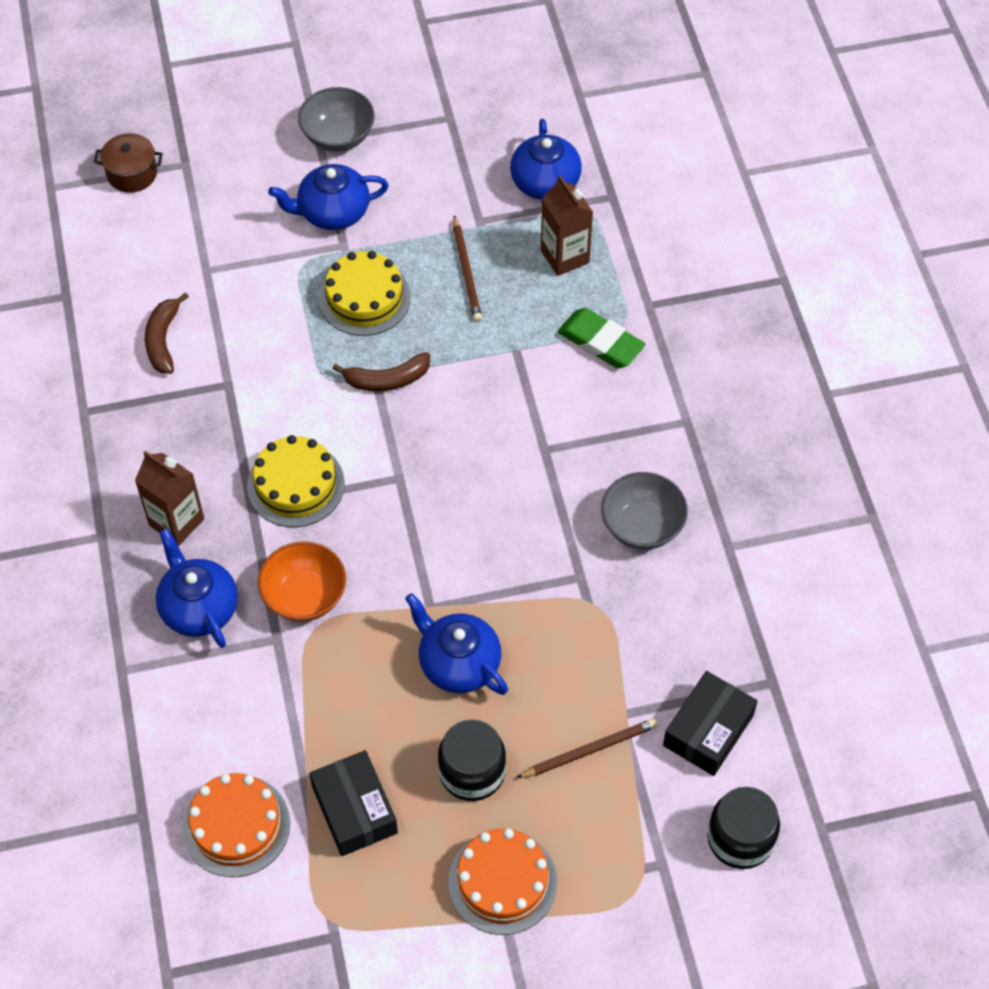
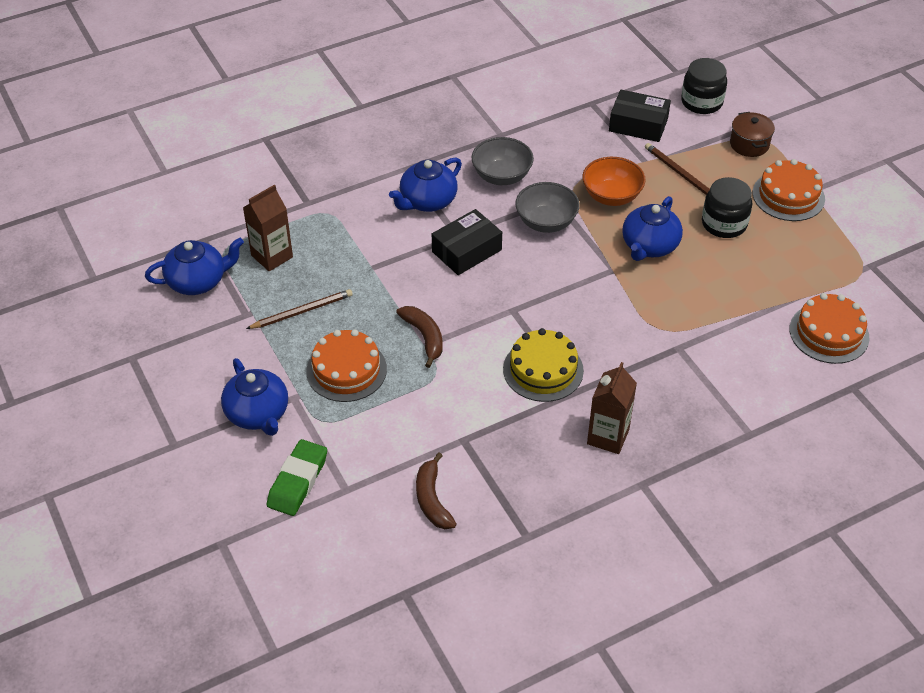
camera: 105 degrees left, 10 degrees down
brown pot [94,133,163,193] -> brown pot moved to [730,112,775,157]
brown banana [145,292,189,374] -> brown banana turned 90 degrees clockwise [416,453,457,529]
blue teapot [156,528,238,648] -> blue teapot moved to [389,157,462,212]
orange bowl [258,541,346,622] -> orange bowl moved to [582,157,646,206]
grey bowl [298,87,375,152] -> grey bowl moved to [515,182,580,233]
black box [309,750,398,856] -> black box moved to [432,209,502,275]
yellow cake [319,251,411,336] -> orange cake [306,329,387,402]
green eraser [558,308,646,368] -> green eraser moved to [267,439,327,516]

